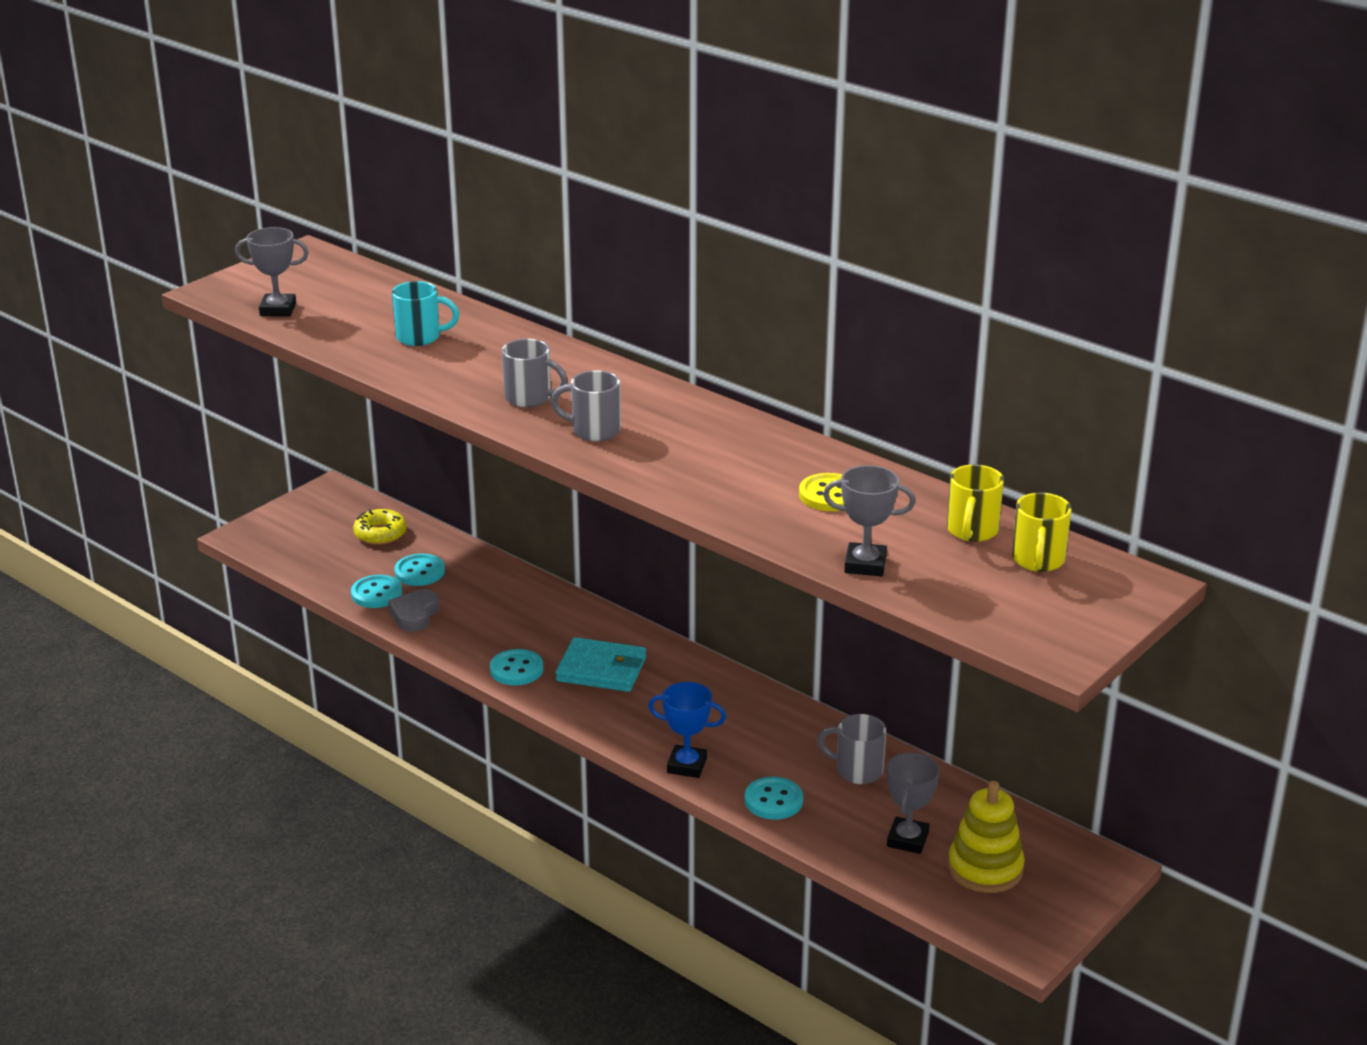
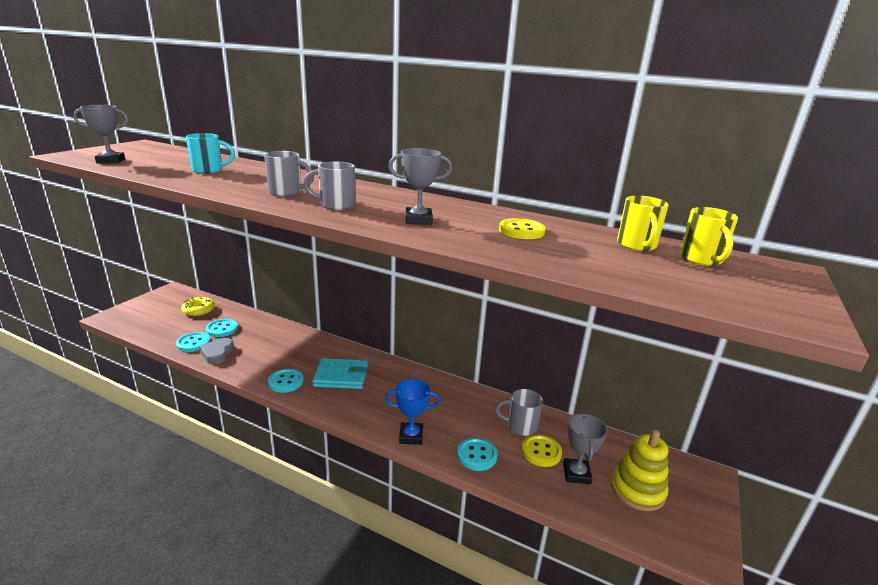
camera: 15 degrees left, 5 degrees down
grey trophy [823,465,915,576] -> grey trophy moved to [388,148,452,225]
none -> yellow button [522,434,562,467]

